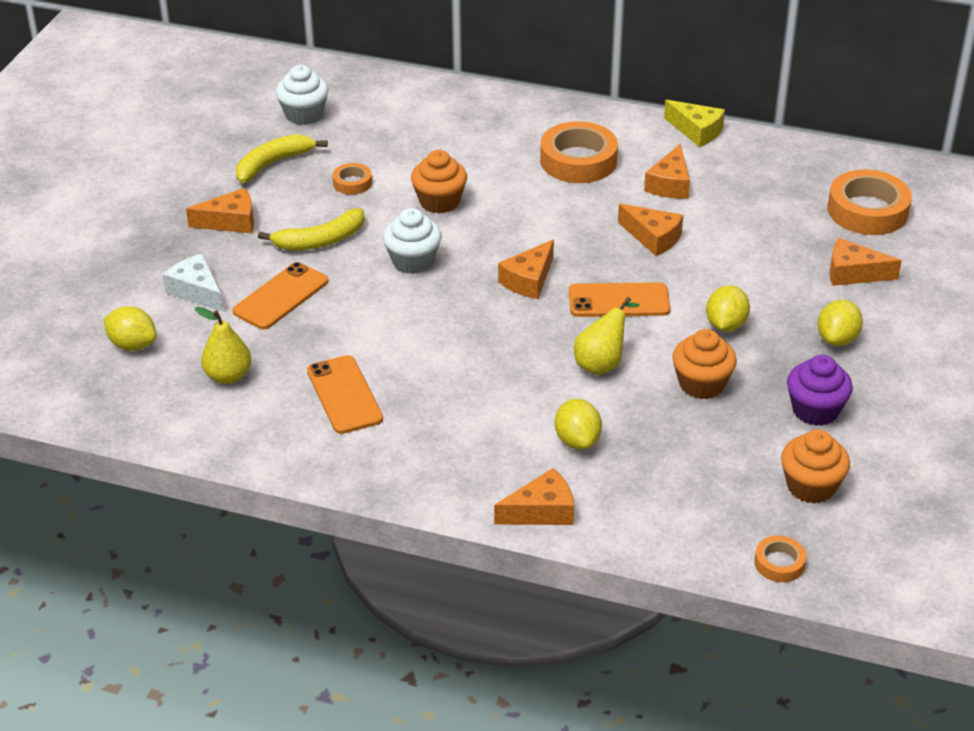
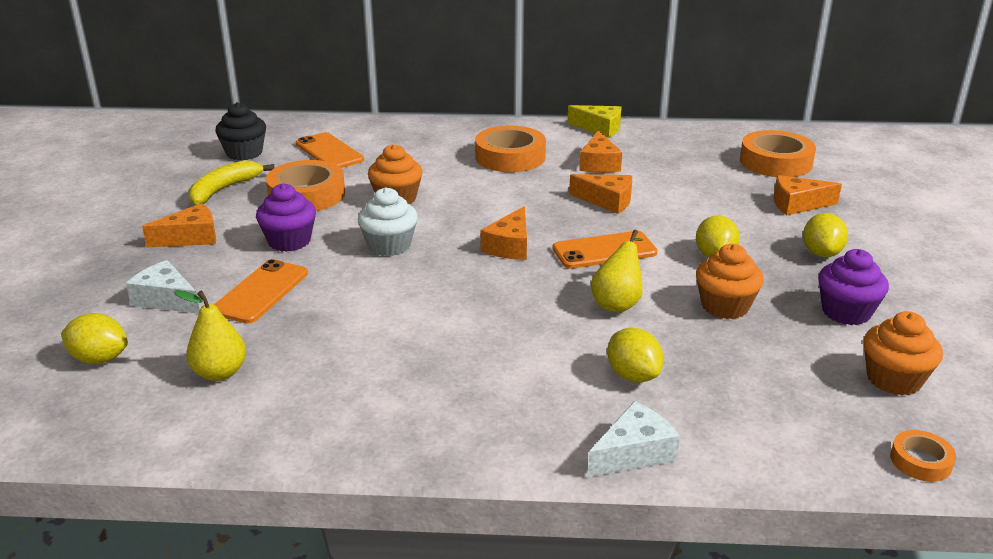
camera: 15 degrees left, 10 degrees down
yellow banana [258,208,365,250] -> purple cupcake [256,183,316,252]
white cupcake [276,65,329,125] -> black cupcake [215,102,266,161]
orange phone [307,355,383,434] -> orange phone moved to [296,132,364,168]
orange tape [332,163,372,195] -> orange tape [266,160,345,211], size x2.00
orange cheese [494,468,574,525] -> white cheese [587,401,680,477]

